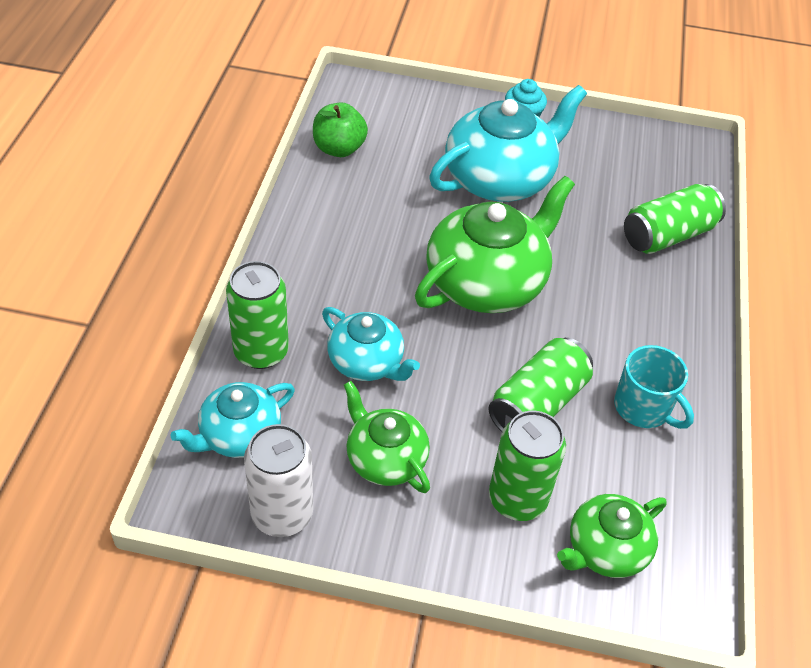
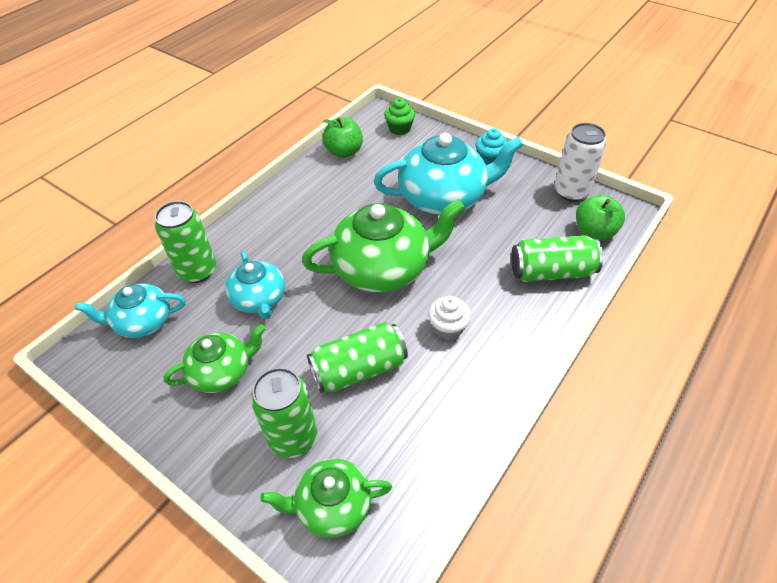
camera: 30 degrees right, 0 degrees up
white can [244,424,313,537] -> white can moved to [554,123,607,202]
green teapot [344,381,430,493] -> green teapot turned 75 degrees clockwise [164,324,266,393]
turquoise mug [614,345,694,429] -> none
none -> green cupcake [384,98,415,135]
none -> white cupcake [428,296,471,340]
none -> green apple [576,195,625,241]

